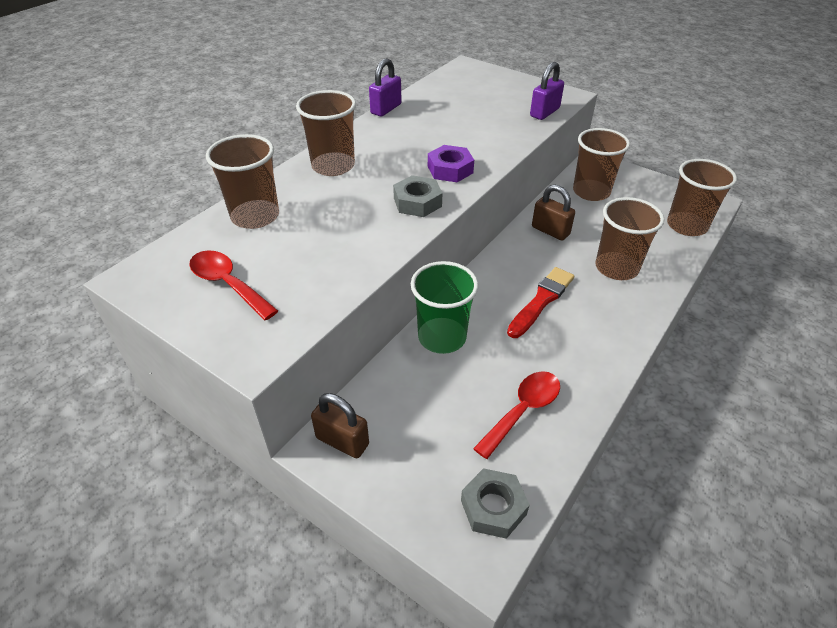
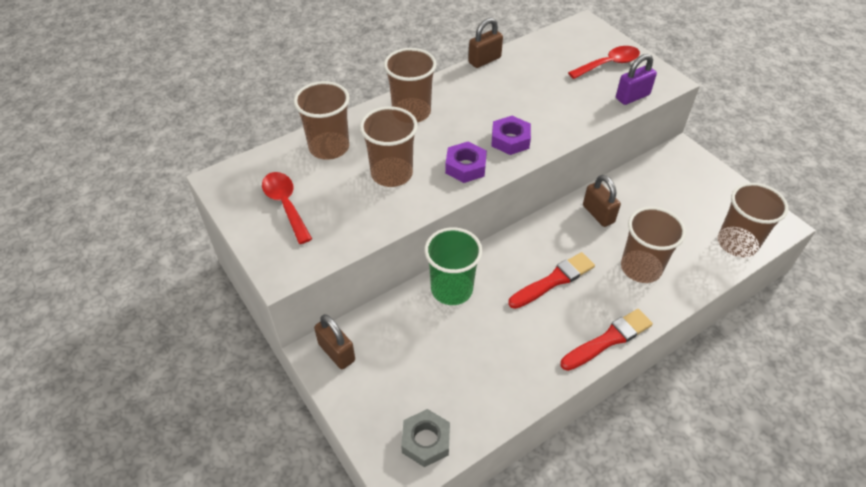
camera: 20 degrees right, 5 degrees up
purple padlock [369,58,402,116] -> brown padlock [468,18,503,68]
grey nut [393,175,442,217] -> purple nut [445,142,487,183]
red spoon [473,371,560,459] -> red spoon moved to [568,46,640,79]
brown cup [573,128,630,201] -> brown cup moved to [360,106,418,187]
none -> red brush [560,309,653,371]

